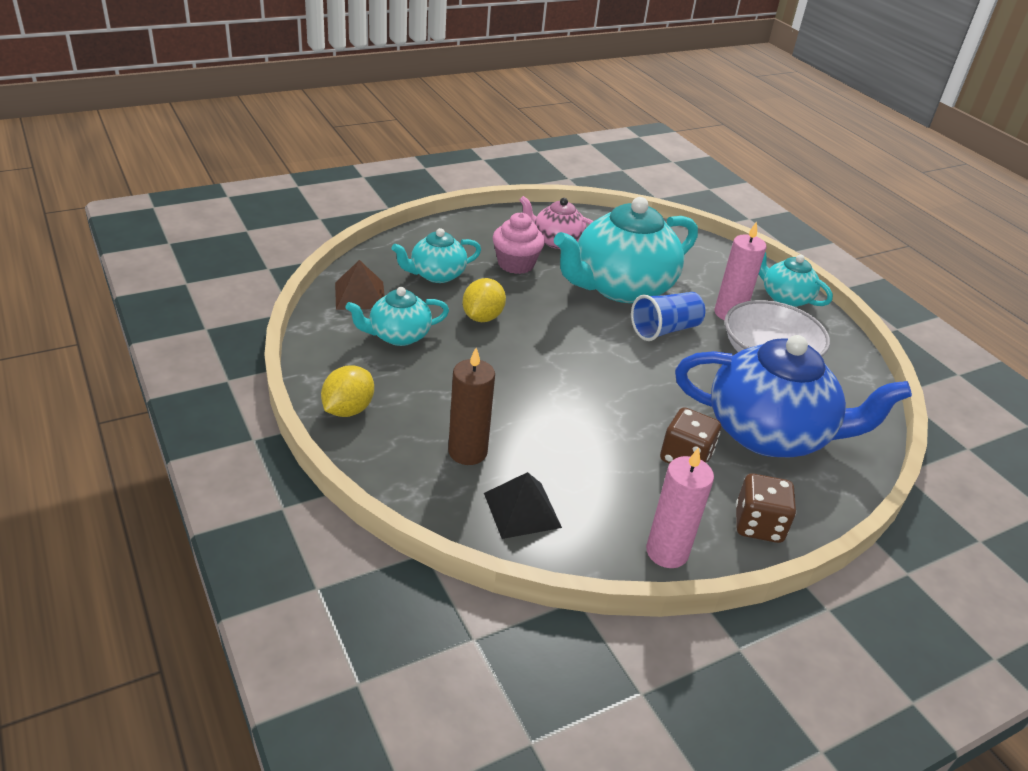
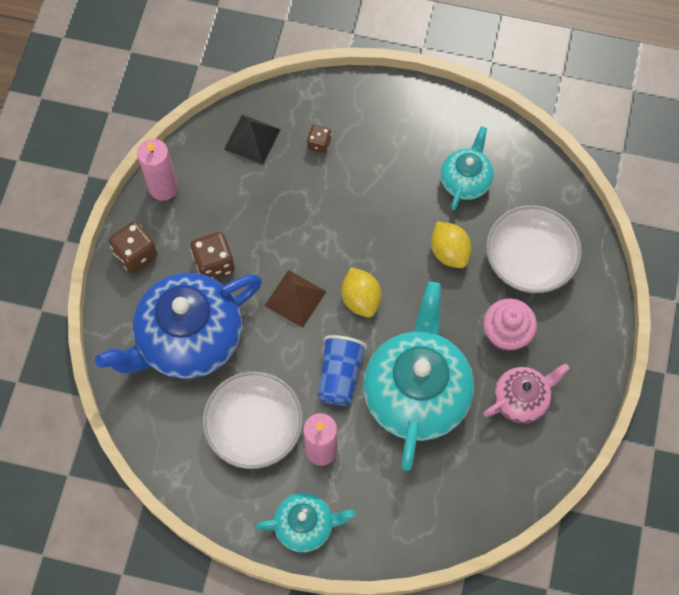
camera: 135 degrees right, 30 degrees up
yellow lemon [321,365,374,417] -> yellow lemon moved to [342,267,381,318]
brown pyramid [335,260,385,310] -> brown pyramid moved to [265,270,327,328]
turquoise teapot [392,228,481,283] -> white bowl [486,205,582,293]
brown candle [448,348,495,465] -> brown dice [307,125,331,153]

